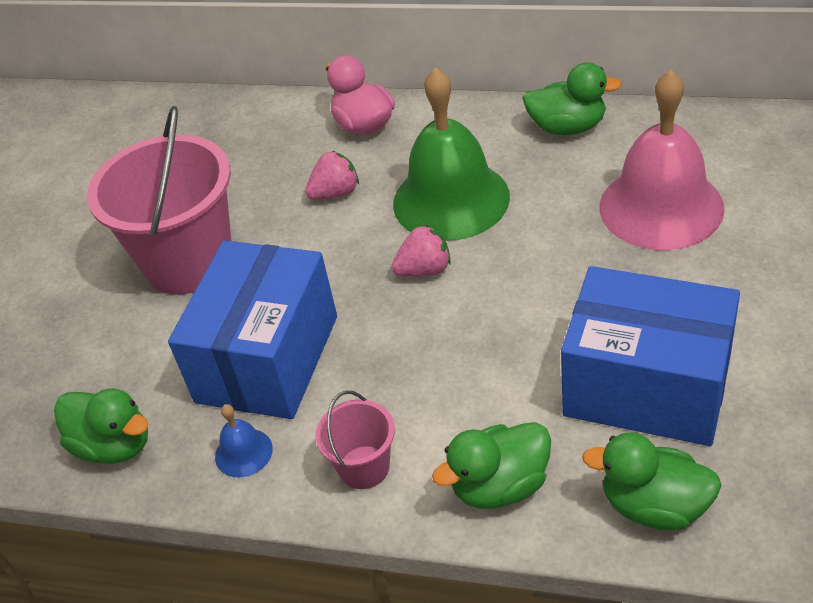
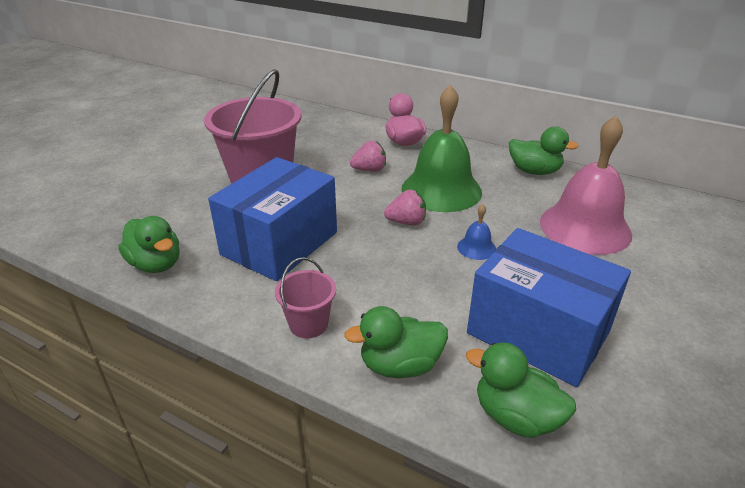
camera: 10 degrees right, 10 degrees down
blue bell [215,404,273,478] -> blue bell moved to [457,204,496,260]

